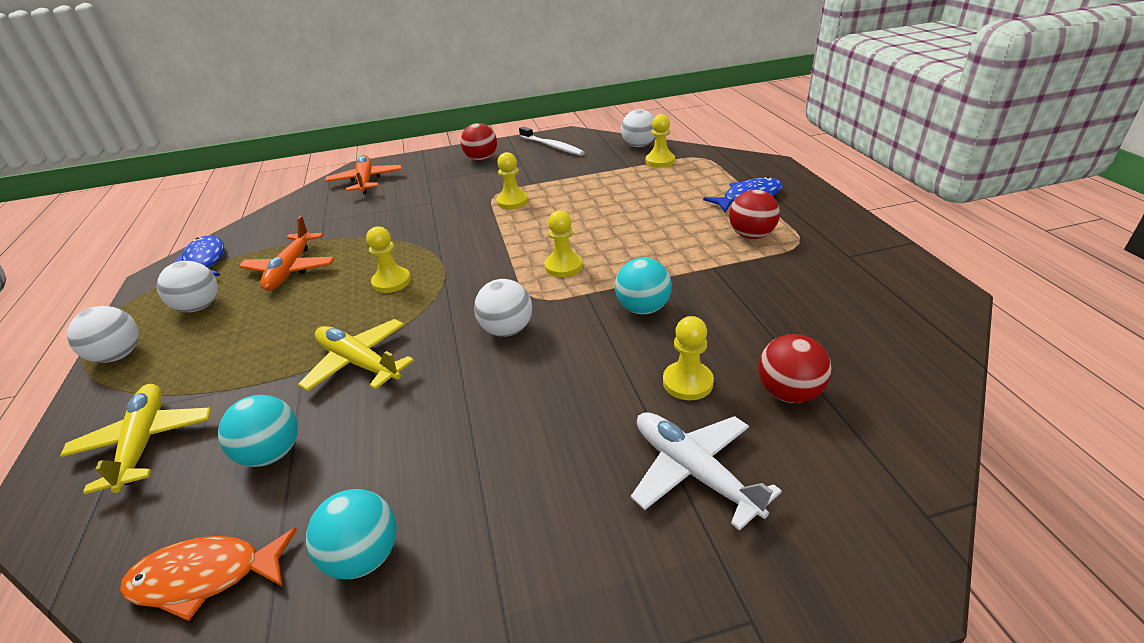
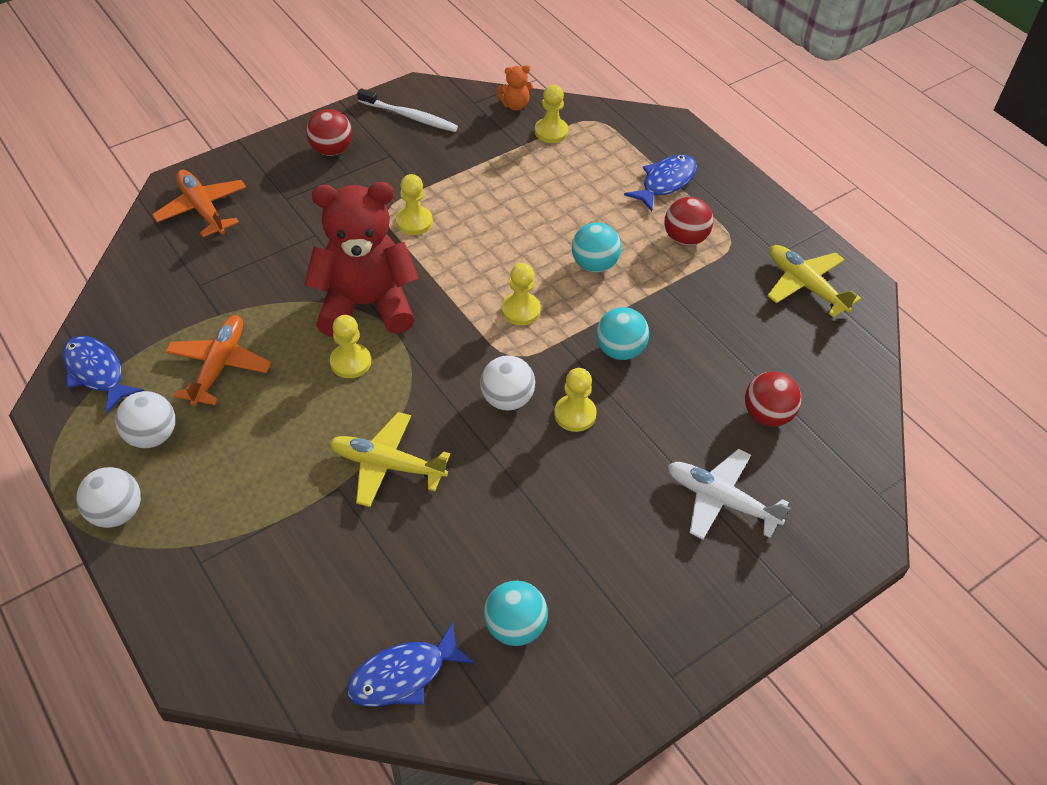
camera: 25 degrees left, 15 degrees up
yellow plane [60,384,211,494] -> yellow plane moved to [767,245,861,318]
orange fish [120,528,297,621] -> blue fish [347,622,474,707]
turquoise ball [218,395,298,467] -> turquoise ball moved to [572,222,621,272]
orange plane [239,216,335,291] -> orange plane turned 150 degrees counterclockwise [165,315,271,406]
white ball [621,109,655,147] -> orange teddy bear [496,65,533,111]
yellow pawn [663,316,714,400] -> yellow pawn moved to [554,368,597,432]
none -> red teddy bear [304,182,419,337]

